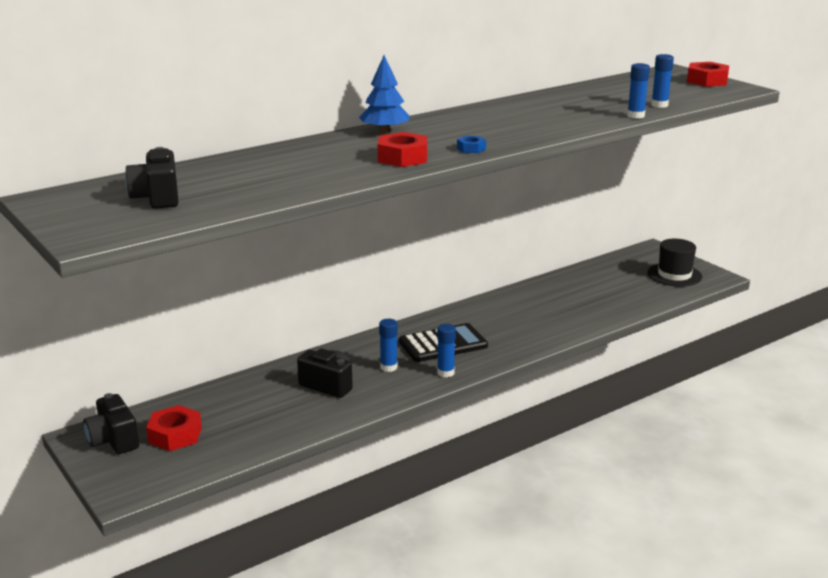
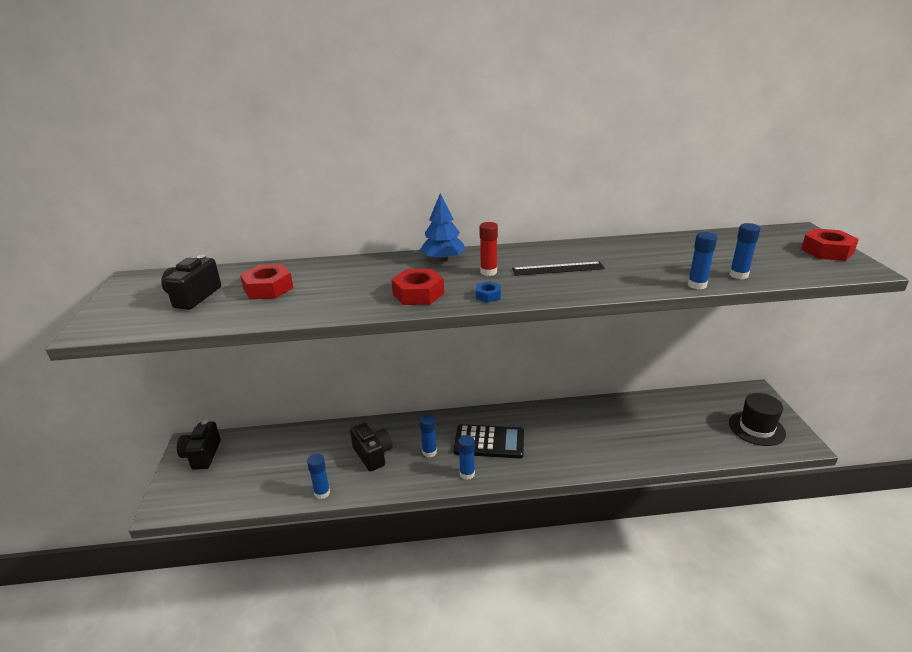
camera: 30 degrees right, 5 degrees up
red nut [146,405,202,451] -> red nut moved to [240,264,293,299]
none -> blue glue stick [307,454,330,499]
none -> red glue stick [480,222,498,276]
none -> black ruler [512,262,605,276]

